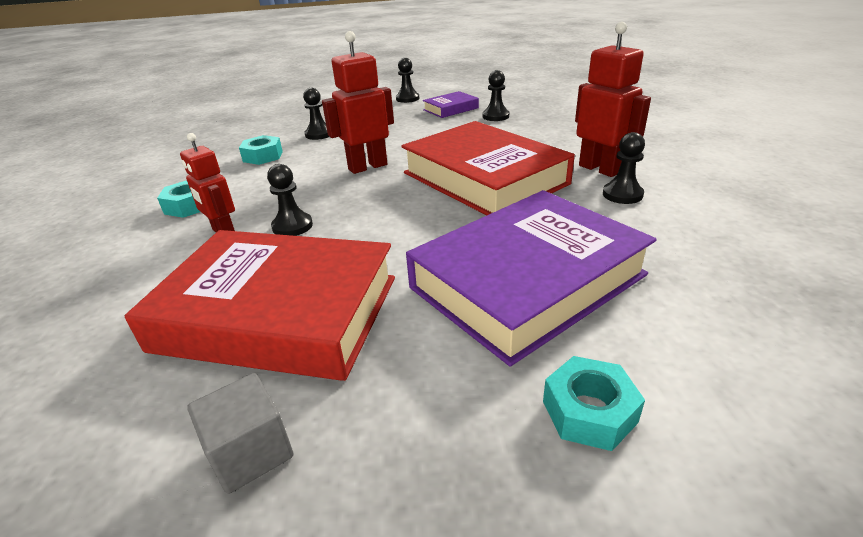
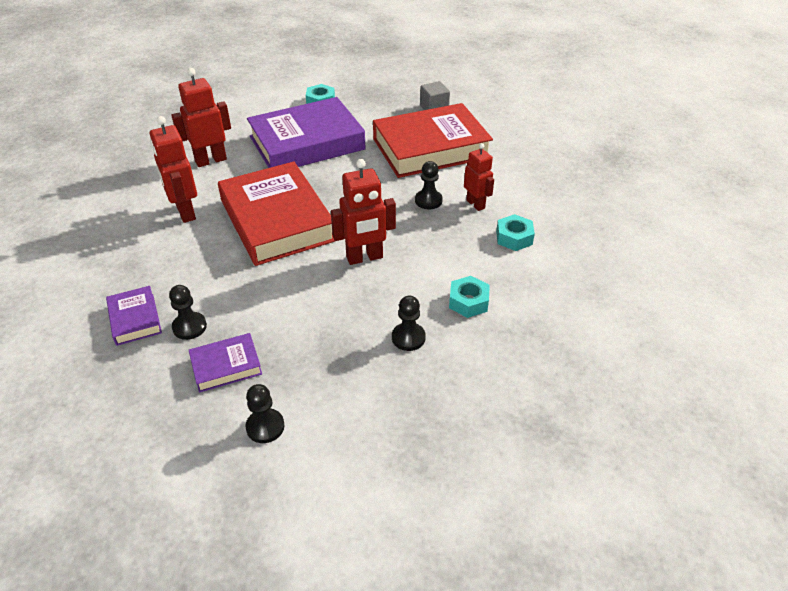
camera: 170 degrees left, 10 degrees up
red book [125,230,395,381] -> red book turned 45 degrees counterclockwise [373,103,493,178]
black pawn [603,132,645,204] -> none
none -> purple book [106,286,162,346]
none -> red robot [171,68,231,167]

